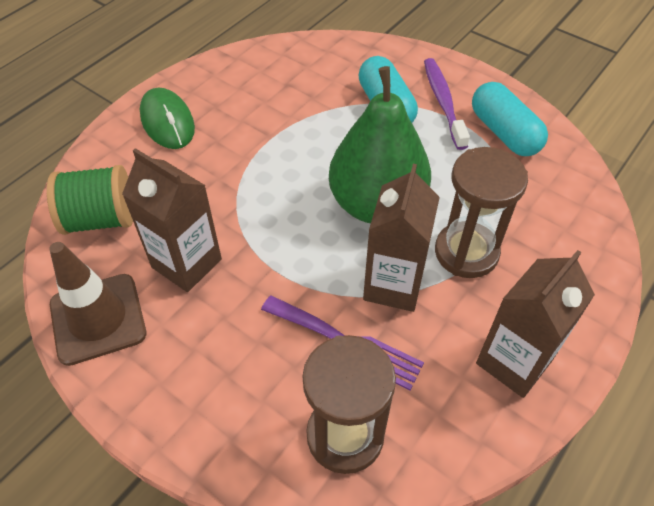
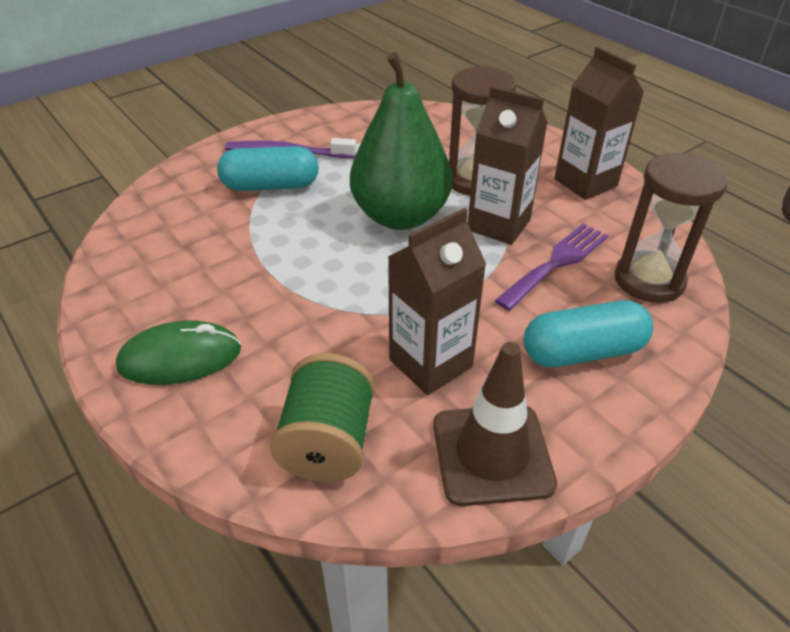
camera: 75 degrees left, 10 degrees down
turquoise capsule [472,82,548,156] -> turquoise capsule moved to [524,300,653,367]

